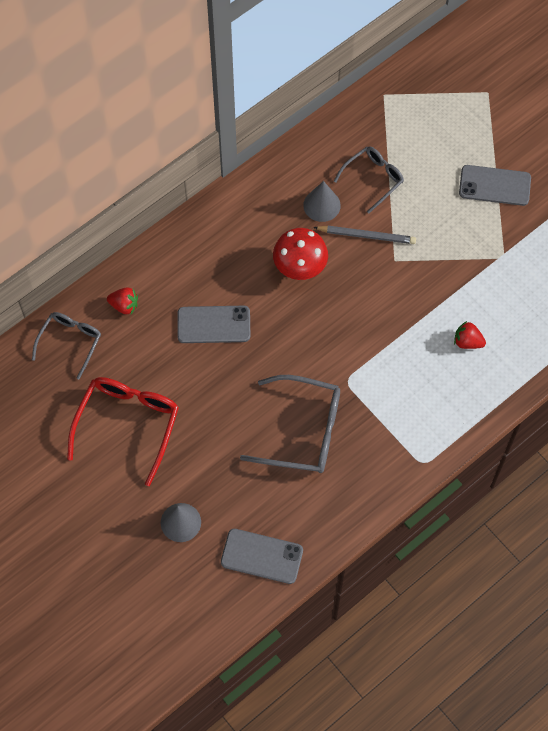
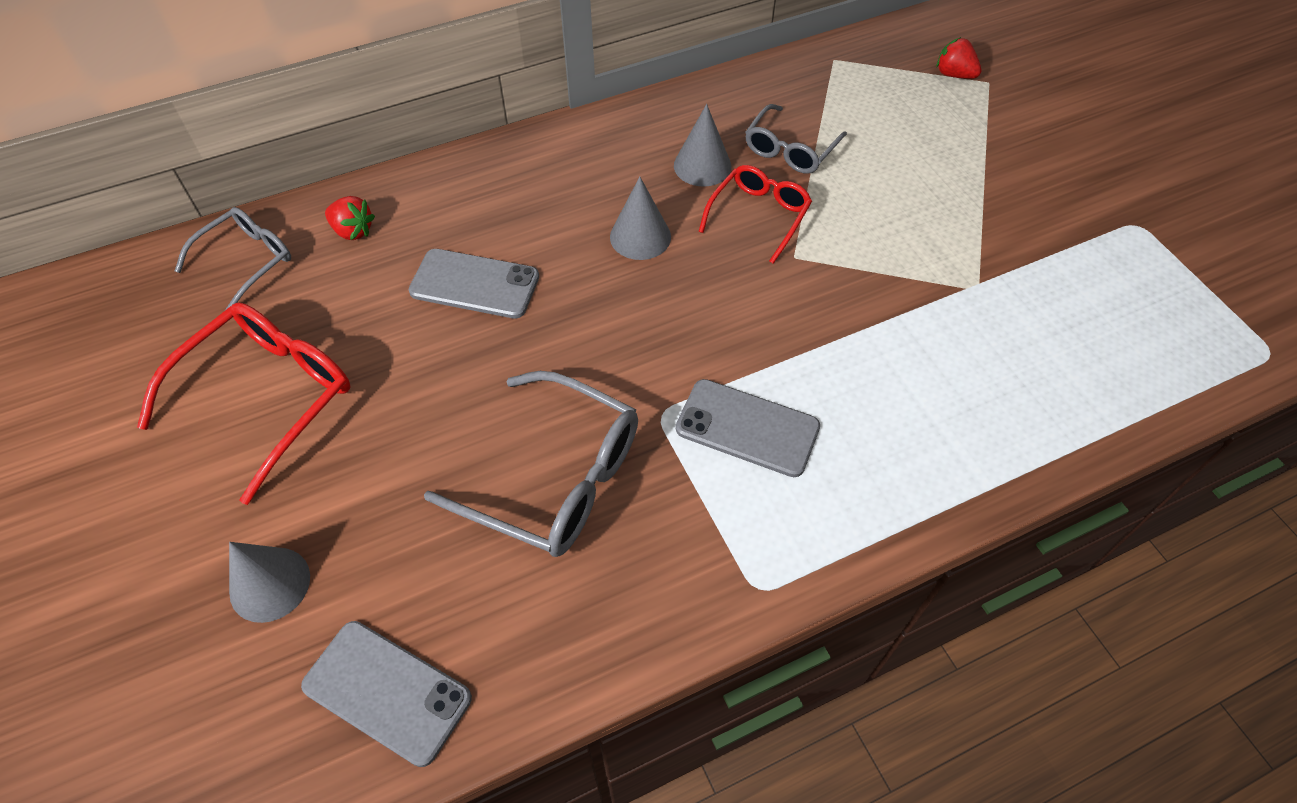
camera: 15 degrees right, 10 degrees down
red mushroom [273,228,328,280] -> grey cone [610,177,671,260]
grey pencil [313,226,416,244] -> red glasses [699,165,812,264]
grey glasses [334,146,404,213] -> grey glasses turned 150 degrees clockwise [745,104,847,174]
red strawberry [454,321,486,349] -> red strawberry moved to [936,37,981,79]
grey phone [459,165,531,206] -> grey phone moved to [676,379,820,477]

